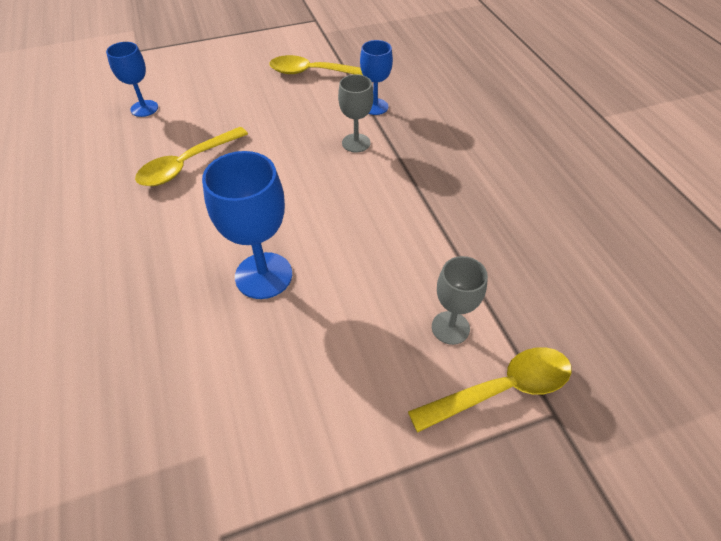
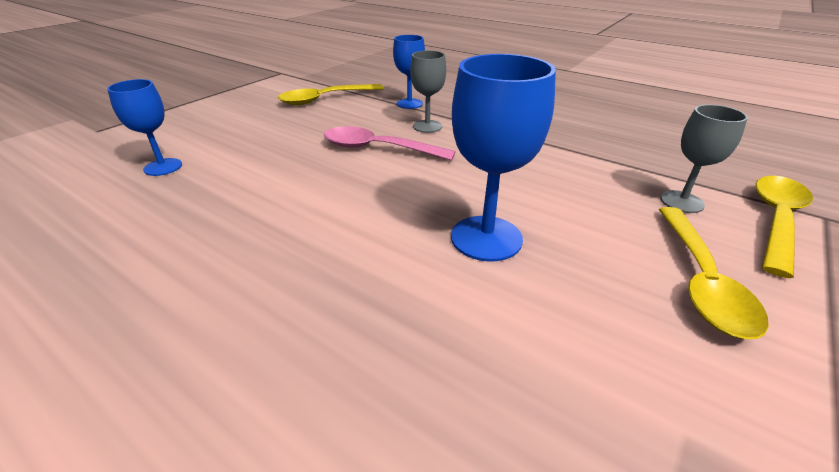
camera: 35 degrees left, 15 degrees down
yellow spoon [135,127,248,186] -> yellow spoon moved to [659,207,769,339]
none -> pink spoon [324,126,456,161]

